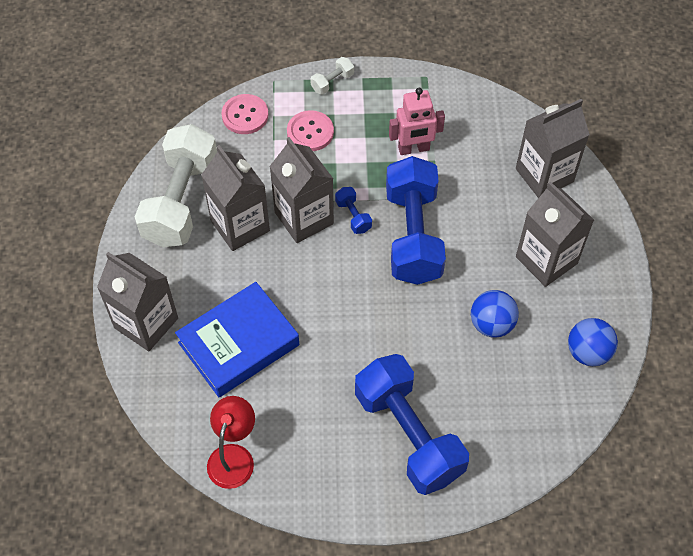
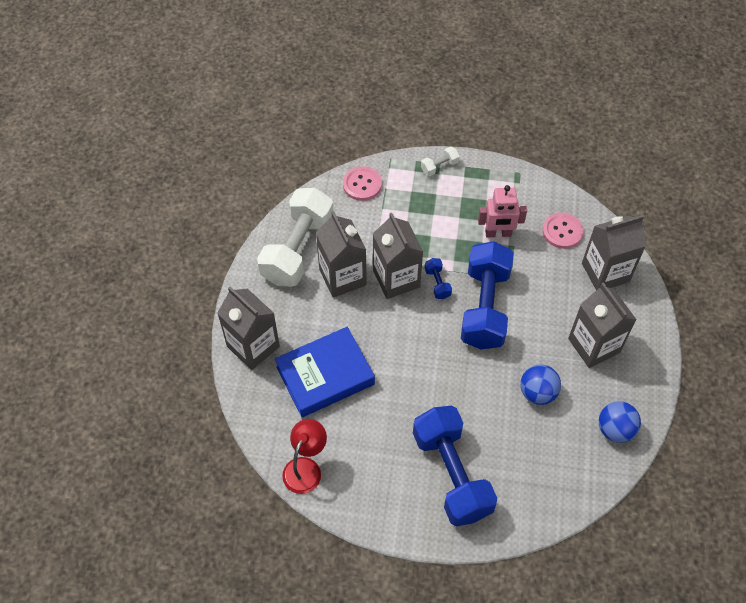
camera: 10 degrees right, 0 degrees up
pink button [287,110,334,151] -> pink button moved to [542,213,583,249]

